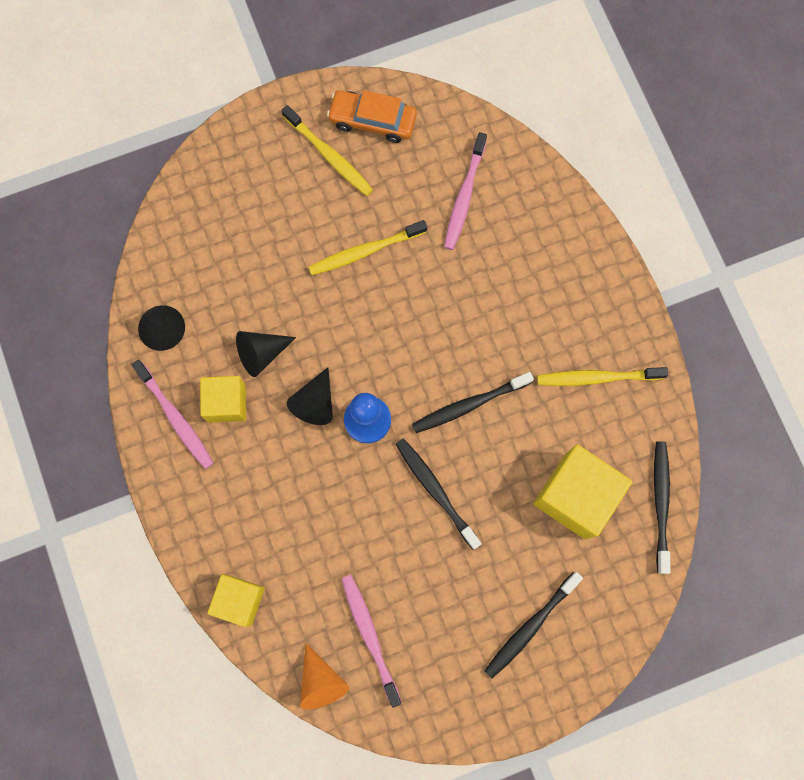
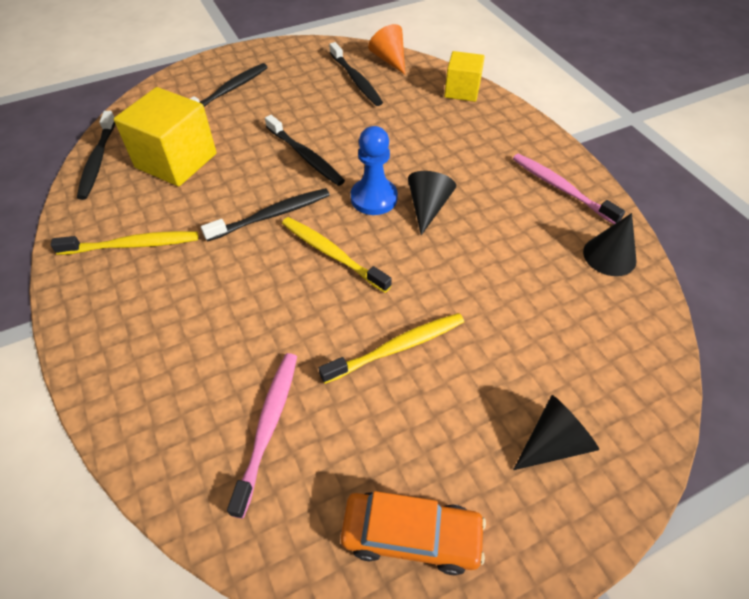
camera: 175 degrees right, 25 degrees down
yellow cube [200,376,246,423] -> none
black cone [236,331,296,377] -> black cone moved to [513,395,599,470]
yellow toothbrush [281,105,373,196] -> yellow toothbrush moved to [282,217,392,293]
pink toothbrush [341,575,401,708] -> black toothbrush [329,42,383,106]

